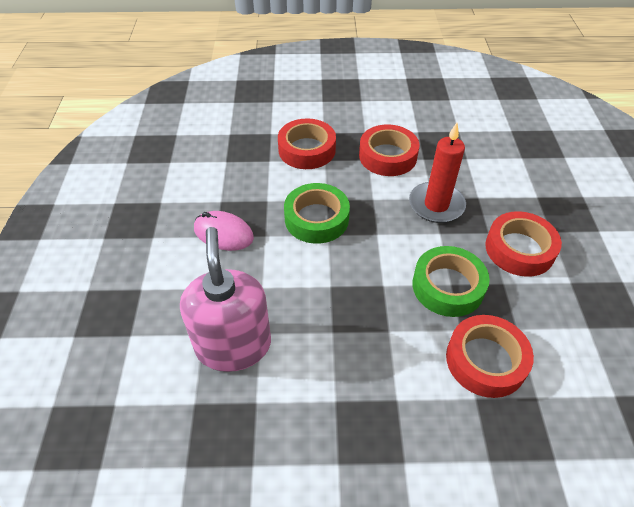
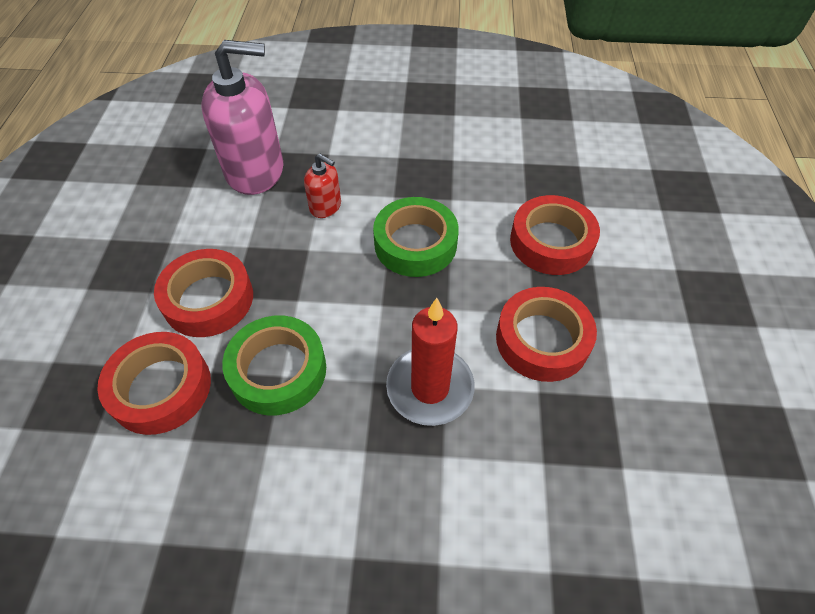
camera: 95 degrees right, 5 degrees up
pink mouse [194,211,254,251] -> none
red tape [485,211,562,277] -> red tape moved to [154,249,253,337]
none -> red soap dispenser [304,154,341,218]

